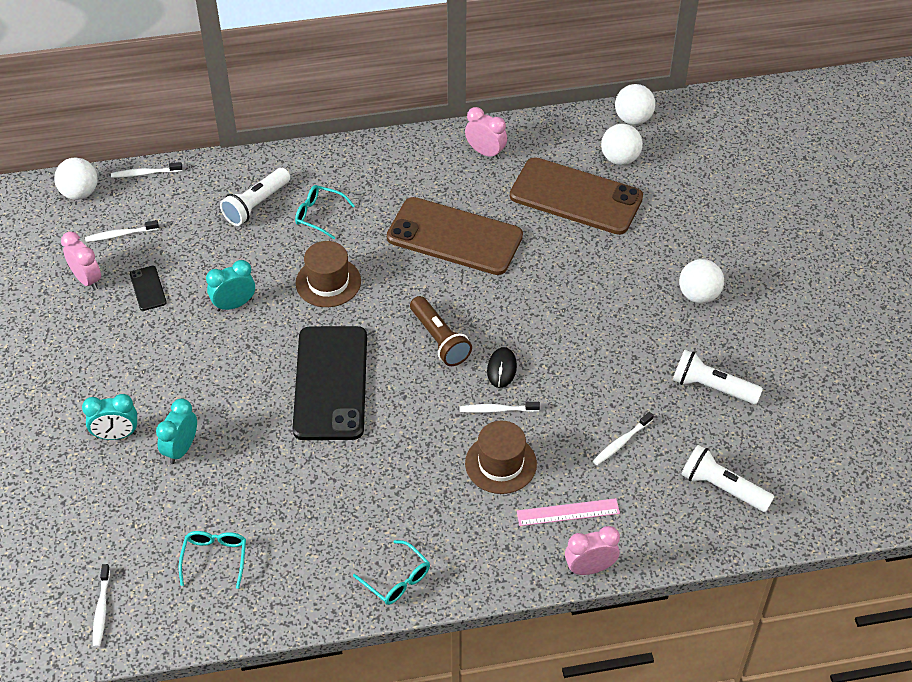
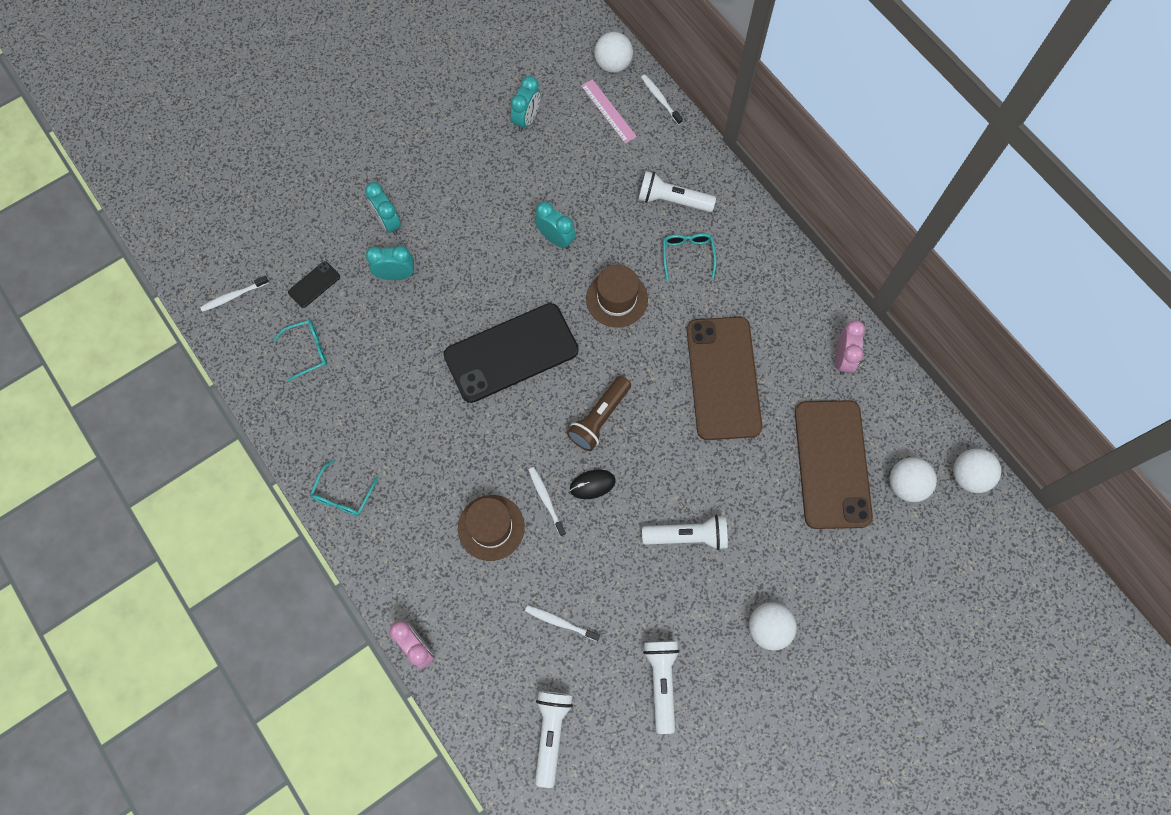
camera: 65 degrees right, 20 degrees up
pink clock [61,232,101,290] -> turquoise clock [510,76,541,132]
white toothbrush [85,220,159,242] -> none
black phone [130,266,167,311] -> black phone moved to [288,261,340,308]
pink ruler [517,498,620,526] -> pink ruler moved to [581,79,637,144]
none -> white flashlight [642,515,728,550]

